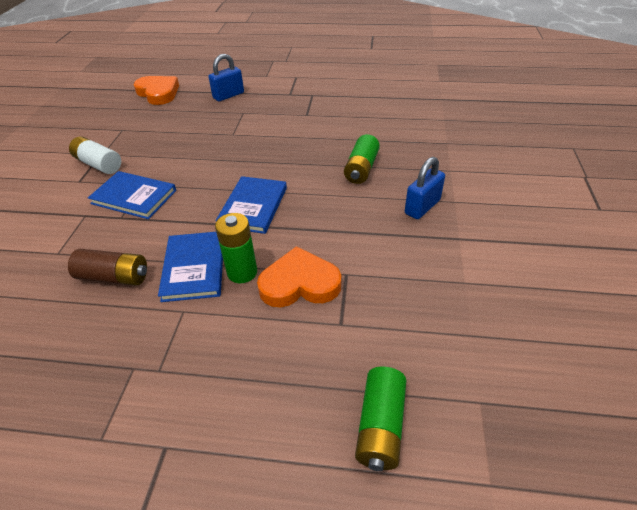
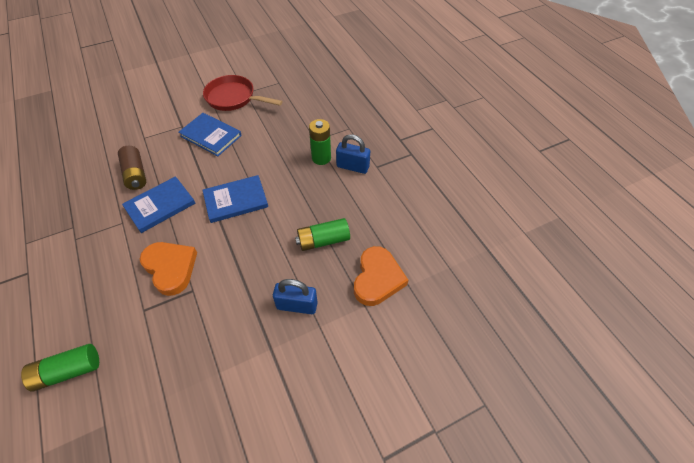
camera: 55 degrees right, 10 degrees up
white battery [69,136,121,174] -> red pan [203,75,283,111]
blue book [88,171,176,219] -> blue book turned 45 degrees counterclockwise [178,113,242,156]
orange heart [134,76,179,105] -> orange heart moved to [354,246,408,306]
blue padlock [209,54,244,101] -> blue padlock moved to [336,134,370,174]
green battery [215,213,257,283] -> green battery moved to [309,119,331,165]

